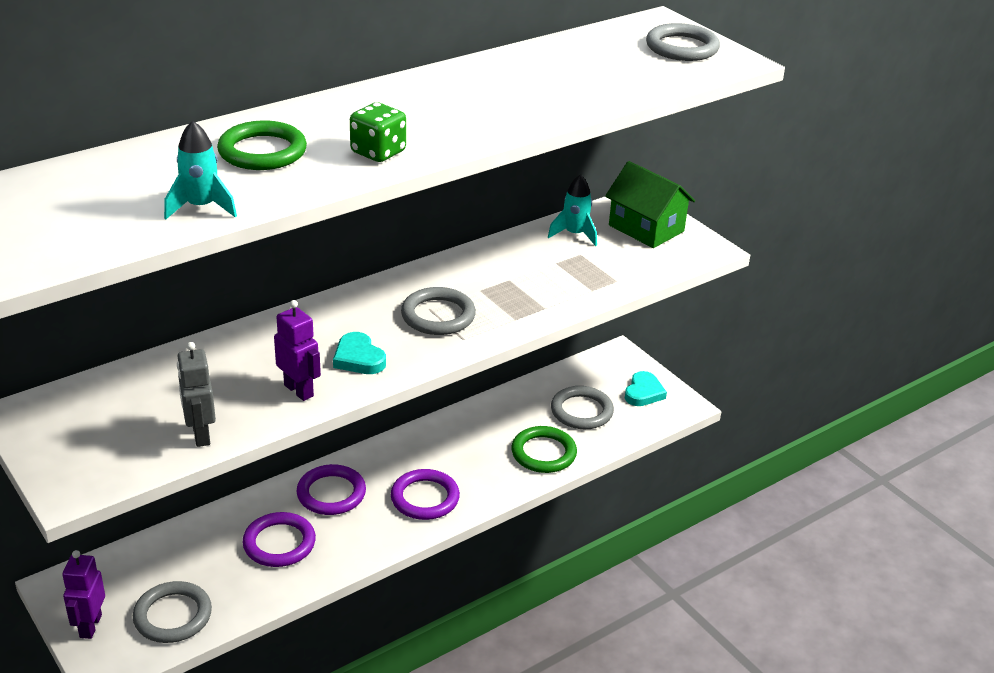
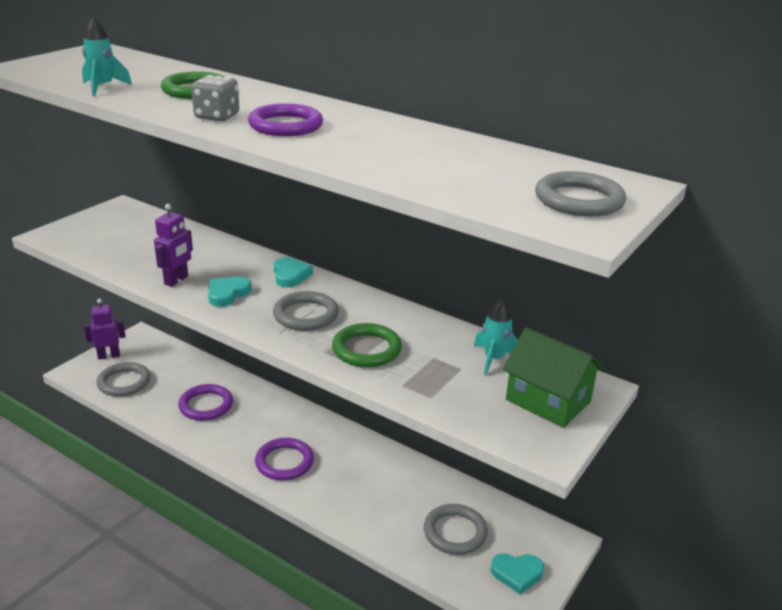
camera: 70 degrees right, 5 degrees down
grey robot [177,342,216,447] -> none
purple ring [296,464,366,515] -> purple ring moved to [248,103,323,136]
green dice [350,102,406,162] -> grey dice [191,75,239,121]
green ring [511,426,577,473] -> green ring moved to [332,323,402,367]
green house [605,161,695,248] -> green house turned 75 degrees counterclockwise [503,327,604,428]
none -> turquoise heart [274,257,313,287]

